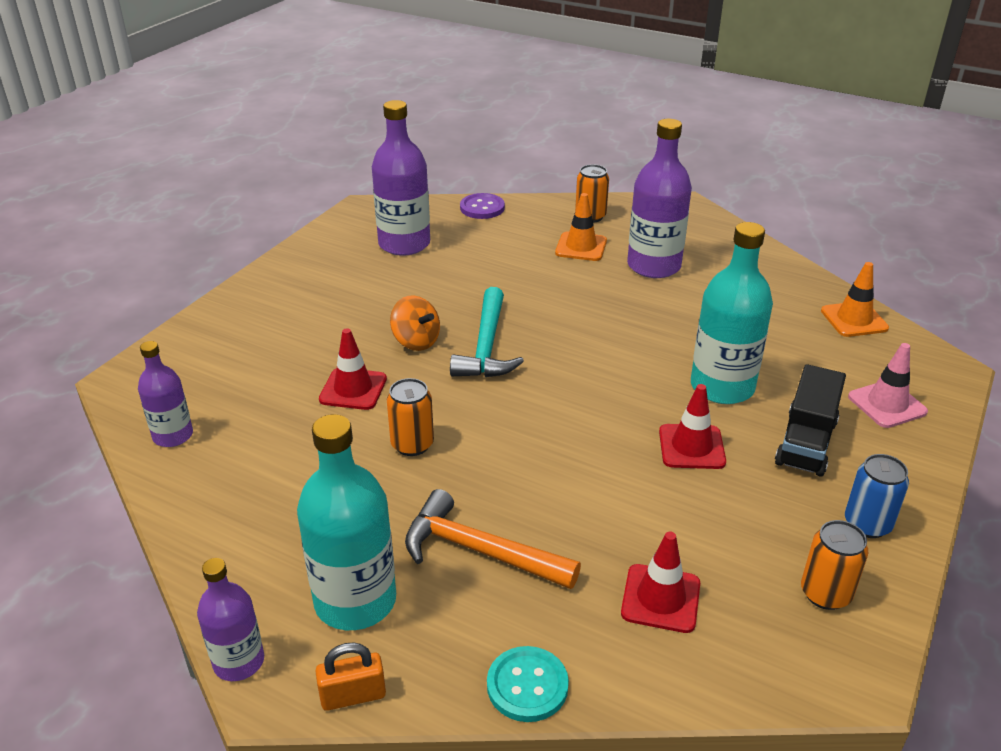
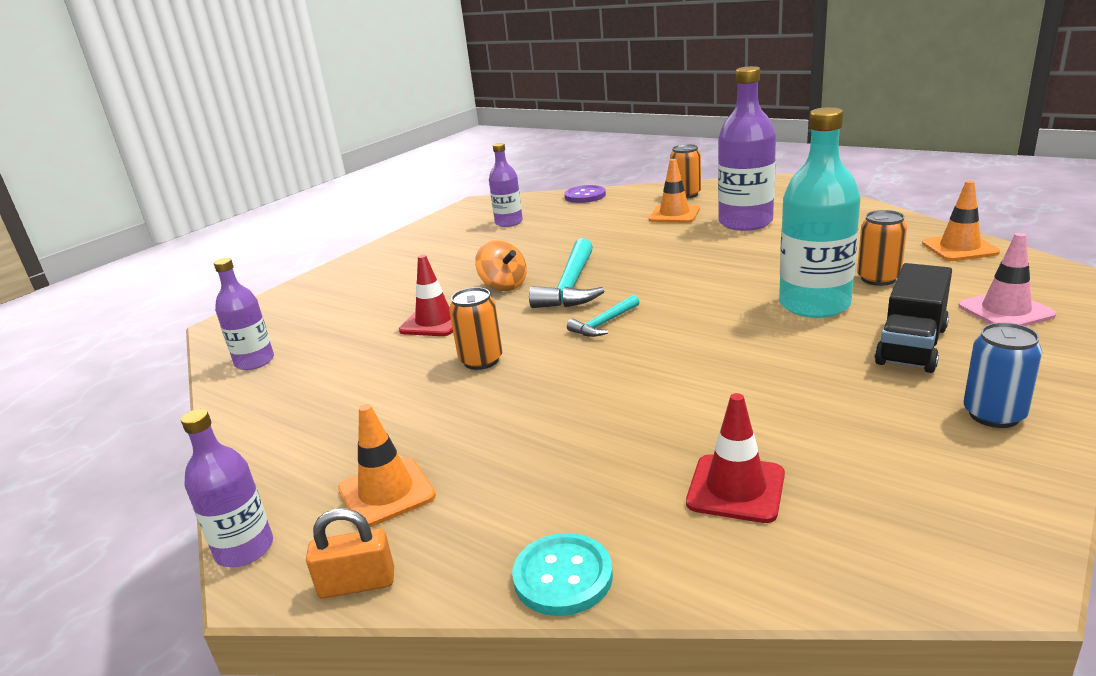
camera: 10 degrees right, 10 degrees down
turquoise bottle [297,414,396,630] -> orange traffic cone [338,404,436,527]
purple bottle [372,100,430,256] -> purple bottle [489,143,523,227], size x0.58
orange hammer [405,489,581,589] -> none
red traffic cone [659,384,726,469] -> none
orange can [801,520,868,610] -> orange can moved to [857,210,907,286]
none -> turquoise hammer [567,295,639,337]

